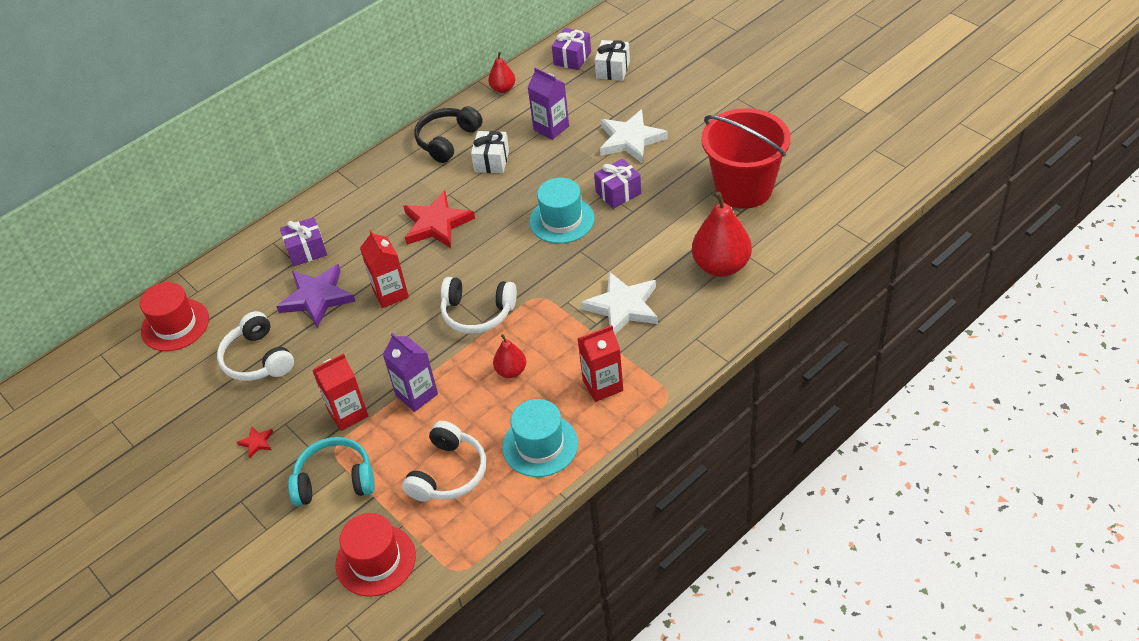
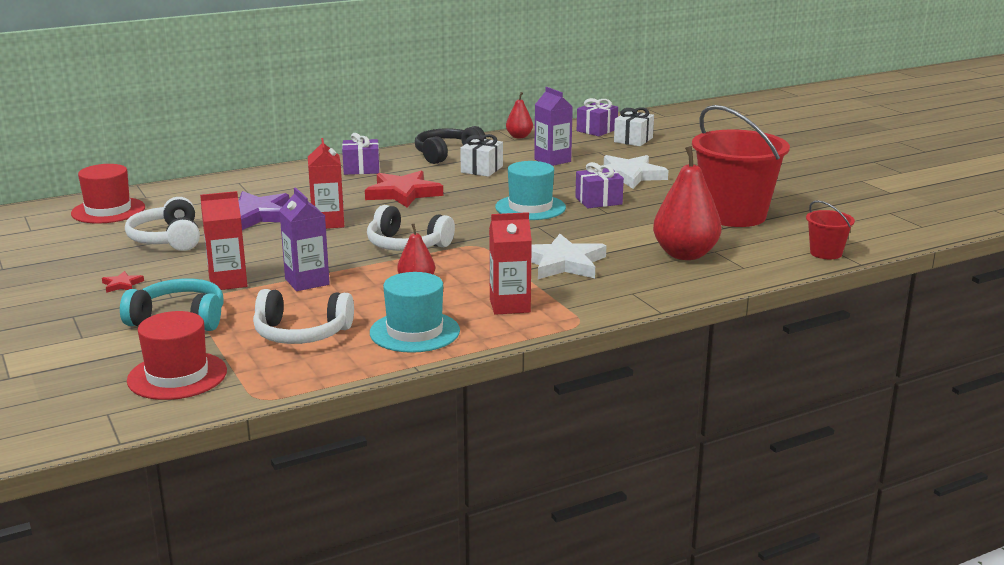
camera: 10 degrees right, 25 degrees down
purple gift [280,217,327,266] -> purple gift moved to [342,133,380,175]
white headphones [402,421,486,502] -> white headphones turned 60 degrees clockwise [253,289,354,344]
none -> red bucket [806,200,855,259]

